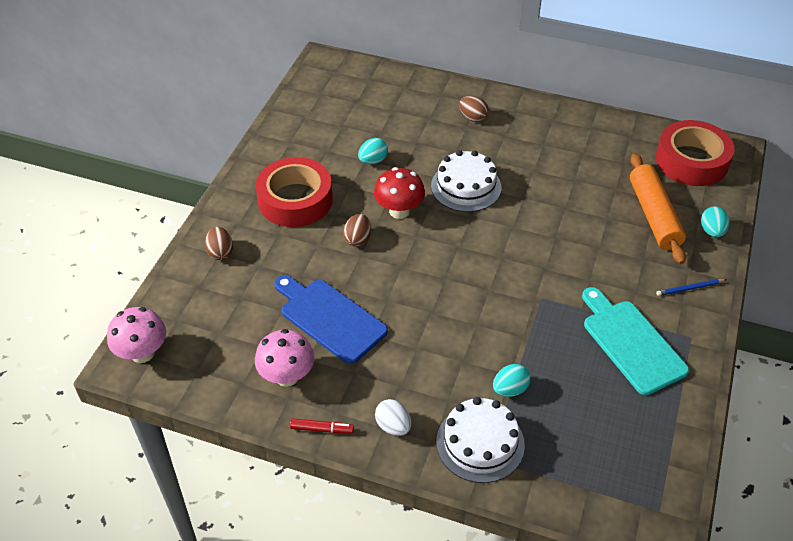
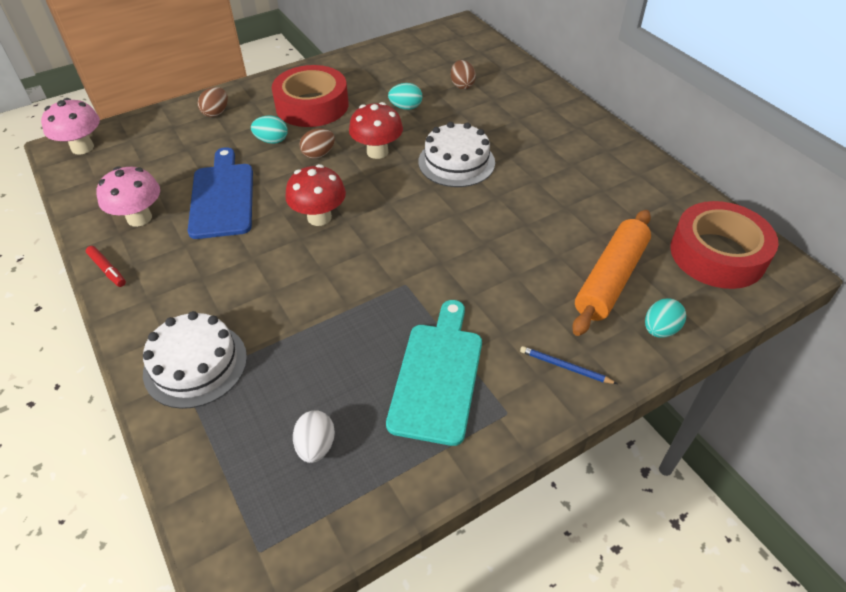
camera: 40 degrees right, 0 degrees up
white egg [375,399,411,436] -> white egg moved to [293,410,335,463]
brown egg [459,96,489,122] -> brown egg moved to [451,60,476,89]
turquoise egg [493,364,531,397] -> turquoise egg moved to [251,115,288,144]
none -> red mushroom [285,164,346,226]

